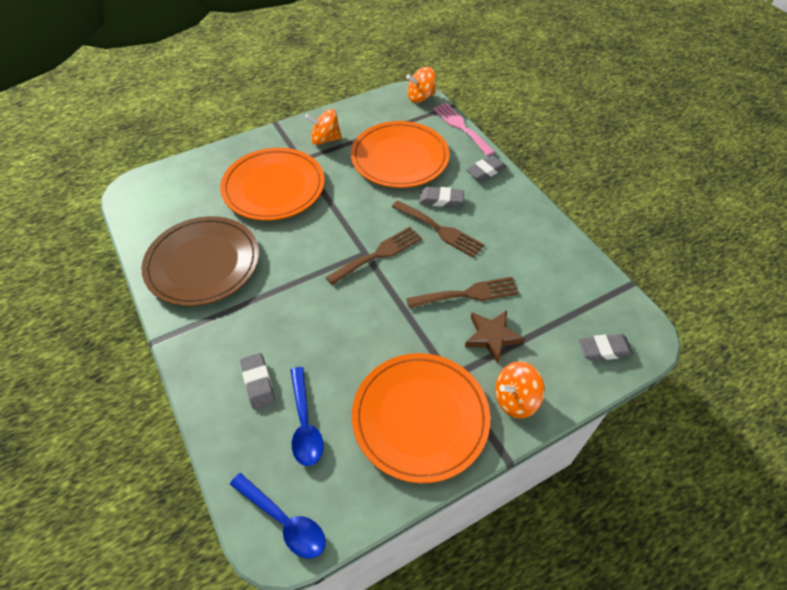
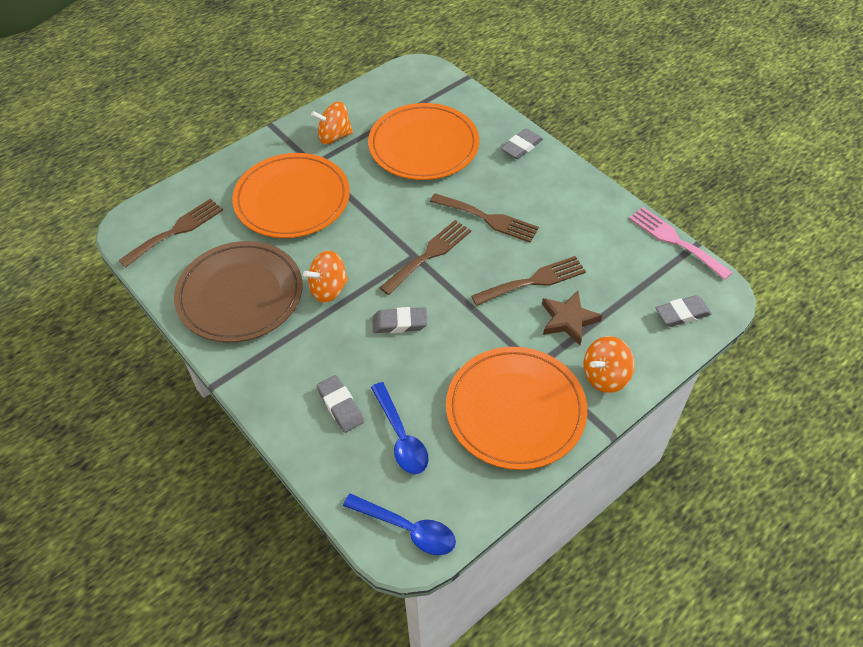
camera: 10 degrees left, 0 degrees up
orange spinning top [406,67,436,103] -> orange spinning top moved to [303,251,348,303]
grey eraser [419,187,464,207] -> grey eraser moved to [372,307,428,333]
pink fork [433,103,495,156] -> pink fork moved to [629,207,733,280]
none -> brown fork [118,198,223,268]

